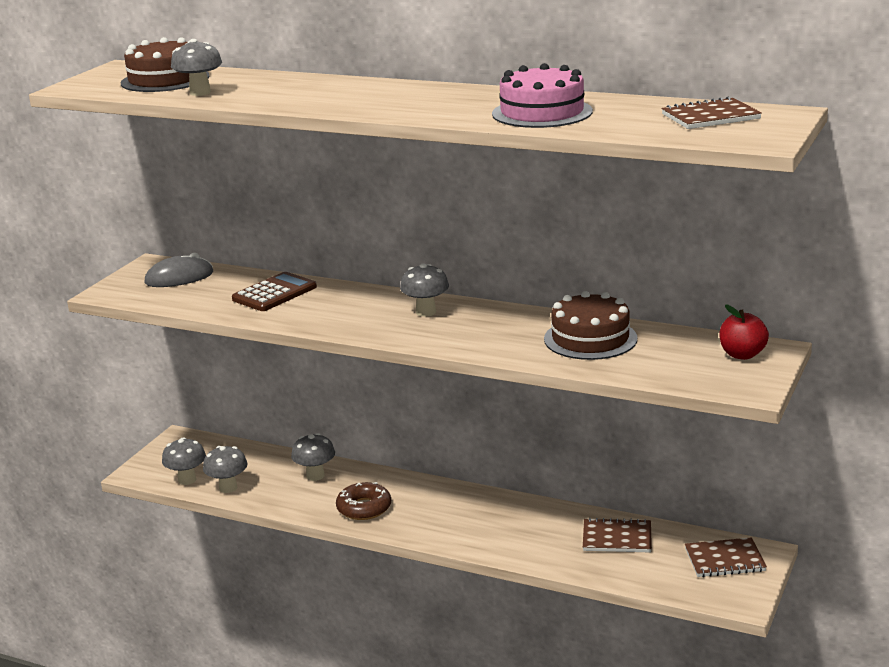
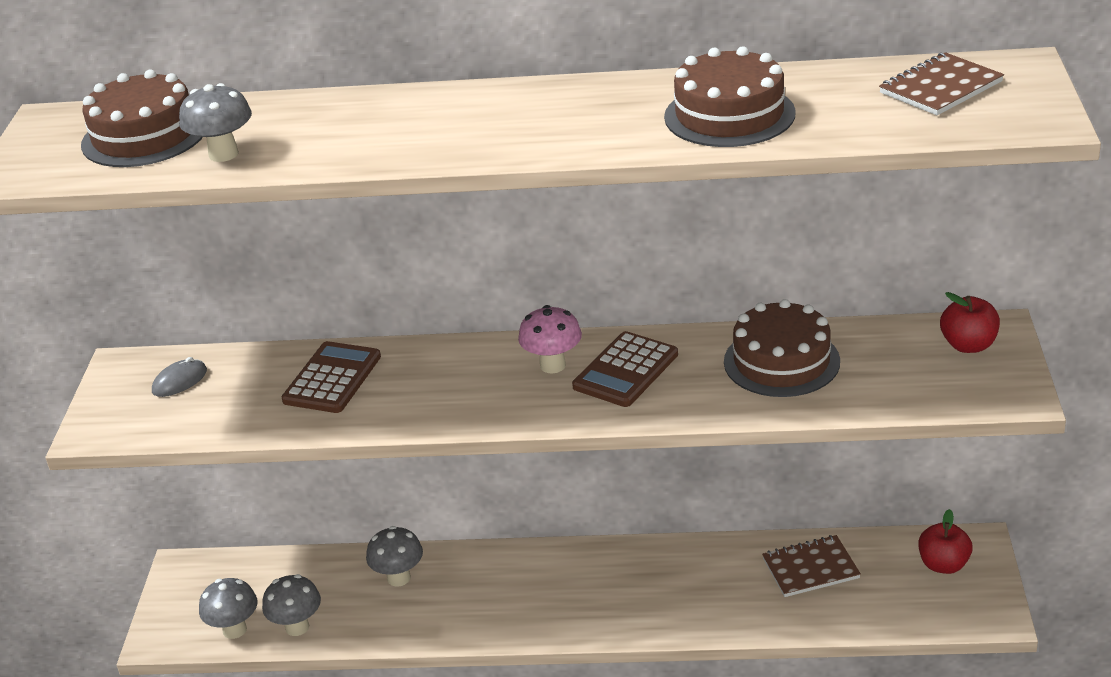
camera: 20 degrees left, 10 degrees up
grey mouse [144,253,213,287] -> grey mouse [152,357,207,397], size x0.64
brown donut [336,482,391,520] -> none
grey mushroom [400,263,449,317] -> pink mushroom [518,305,582,373]
pink cake [492,63,593,128] -> brown cake [664,46,795,147]
brown notebook [685,537,767,577] -> red apple [918,509,973,574]
none -> brown calculator [572,331,678,407]

